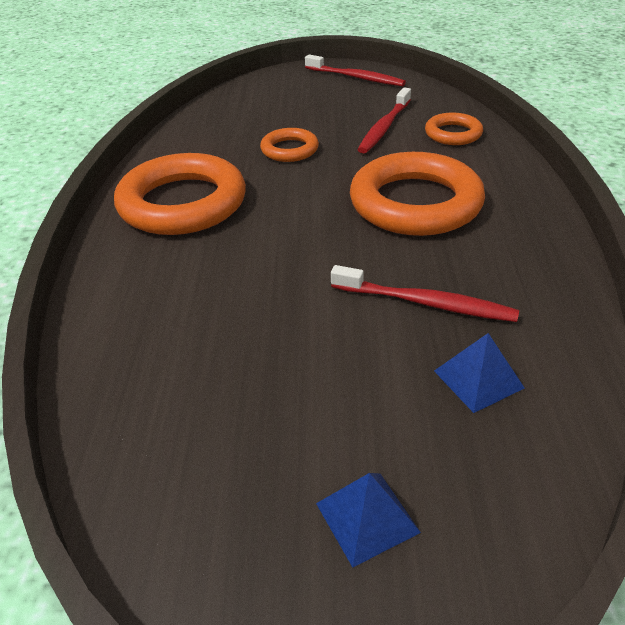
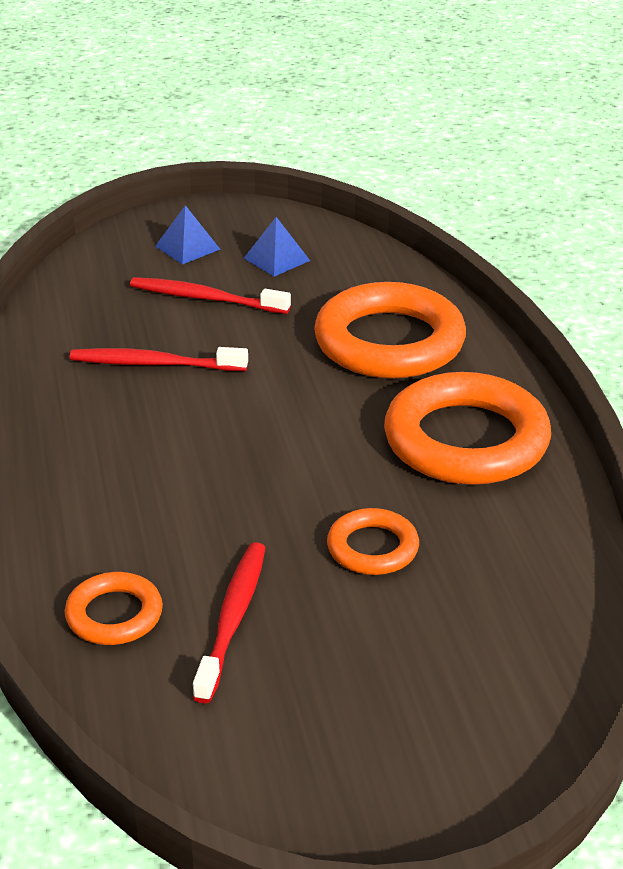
camera: 165 degrees right, 5 degrees down
red toothbrush [305,55,406,86] -> red toothbrush moved to [130,277,291,314]
orange ring [350,152,485,236] -> orange ring moved to [314,282,466,378]
blue pyramid [434,333,525,413] -> blue pyramid moved to [243,217,310,277]

